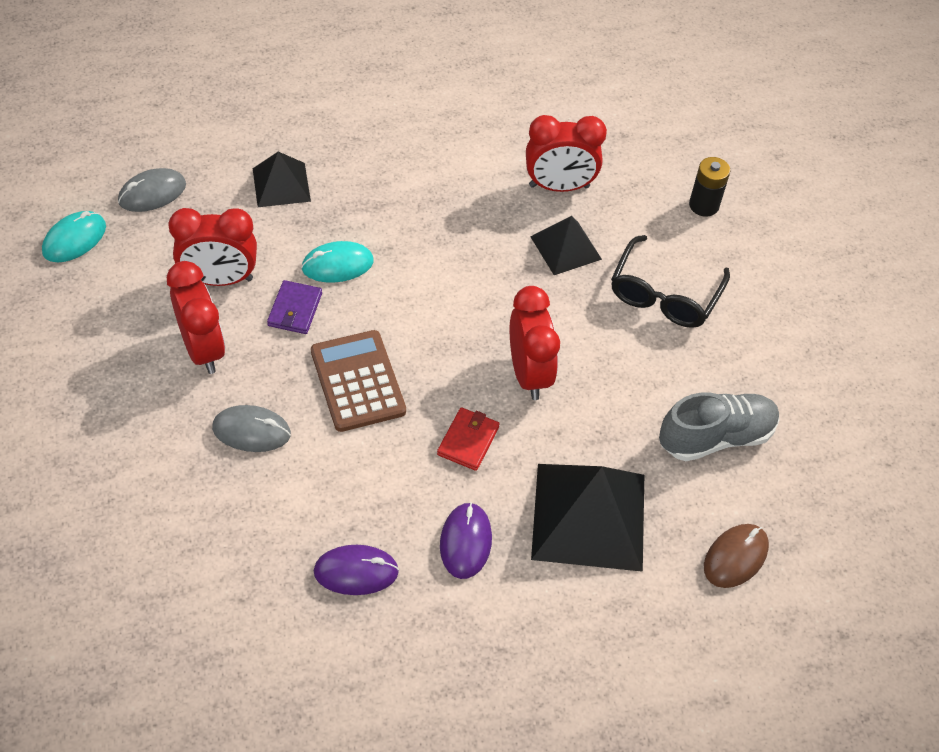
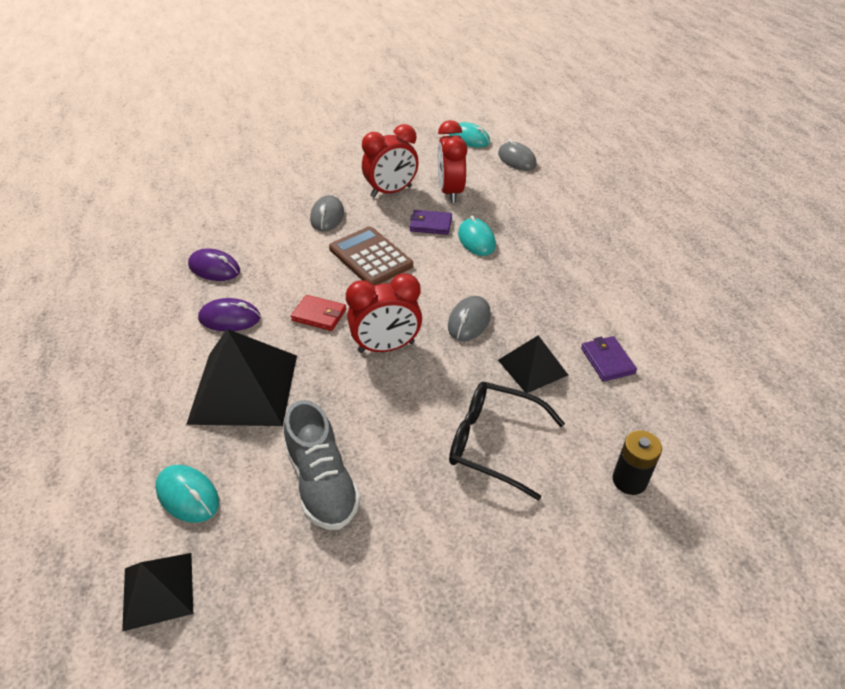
camera: 90 degrees right, 10 degrees down
black pyramid [252,152,311,207] -> black pyramid moved to [122,553,193,632]
brown calculator [311,330,406,432] -> brown calculator turned 105 degrees counterclockwise [329,226,413,285]
purple mouse [314,545,399,595] -> purple mouse turned 60 degrees counterclockwise [188,248,240,281]
red clock [526,115,607,192] -> purple wallet [581,336,637,382]
brown mouse [704,524,769,588] -> turquoise mouse [155,465,219,523]
none -> grey mouse [448,296,491,341]

